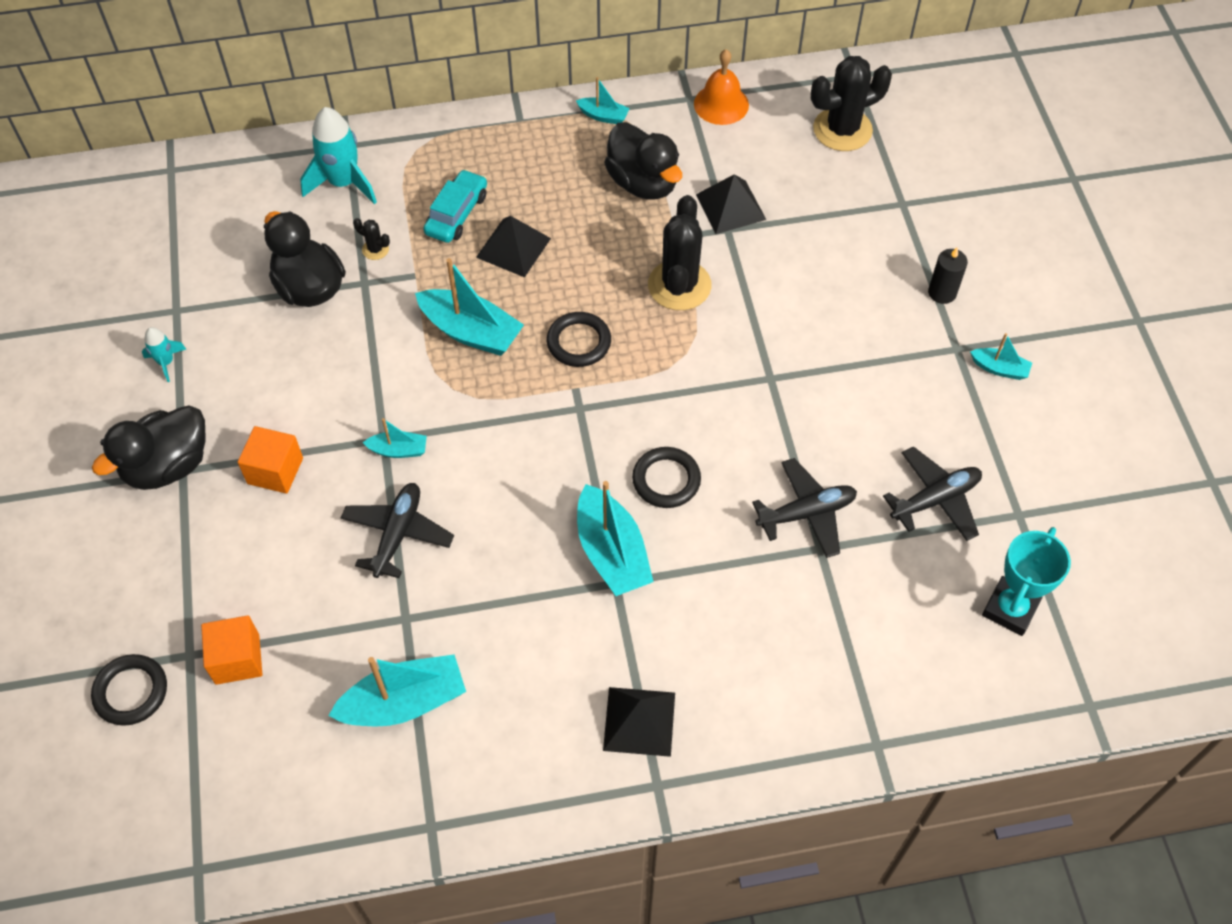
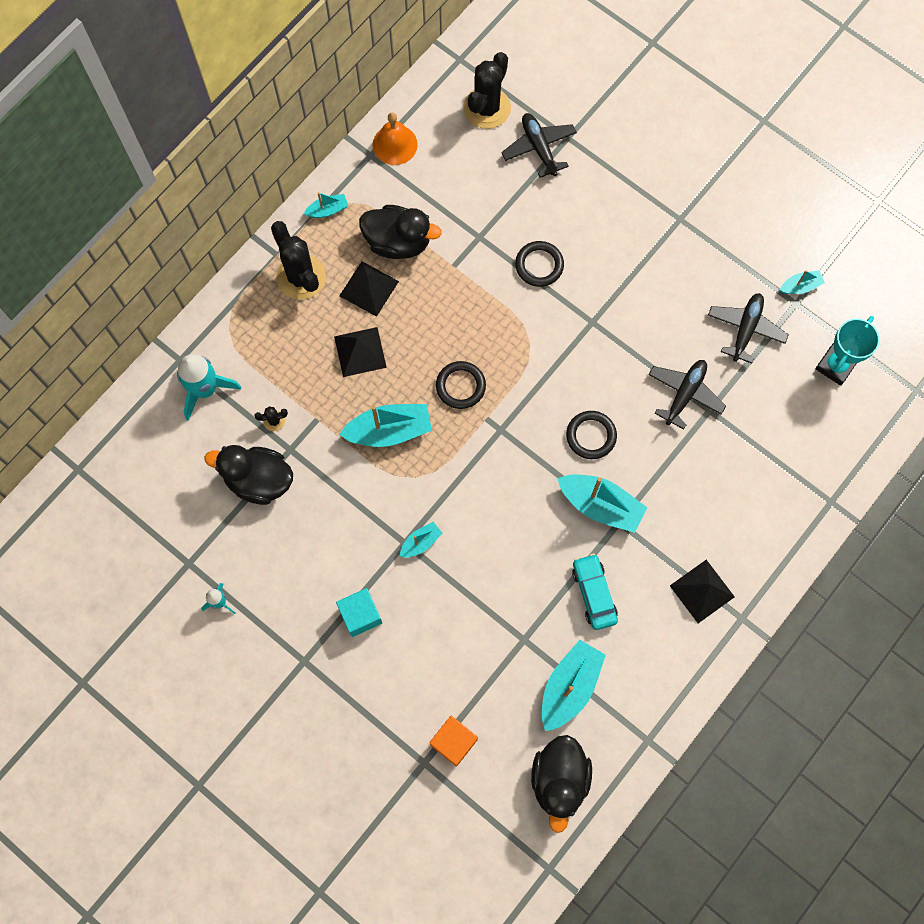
camera: 40 degrees left, 15 degrees up
black ring [91,654,167,726] -> black ring moved to [515,241,564,287]
black duck [92,405,206,490] -> black duck moved to [531,735,592,833]
orange cube [238,426,303,494] -> turquoise cube [336,588,382,637]
black plane [341,483,454,578] -> black plane moved to [501,113,577,178]
turquoise car [423,169,487,243] -> turquoise car moved to [572,554,618,630]
black cactus [648,195,712,310] -> black cactus moved to [271,221,326,300]
black pyramid [696,174,766,234] -> black pyramid moved to [339,261,399,317]
black candle [928,247,968,304] -> none
turquoise boat [970,333,1032,380] -> turquoise boat moved to [780,270,825,294]
turquoise trophy [982,527,1071,636] -> turquoise trophy turned 45 degrees clockwise [815,316,880,386]

